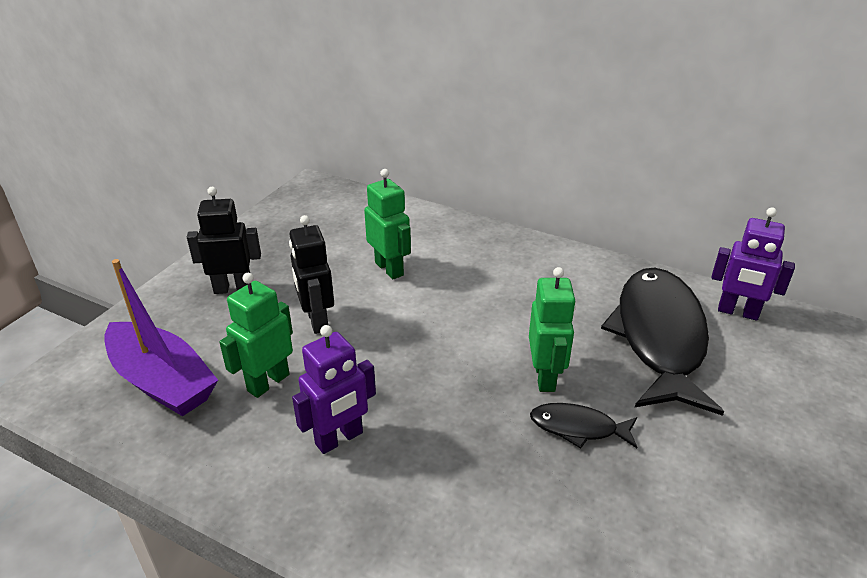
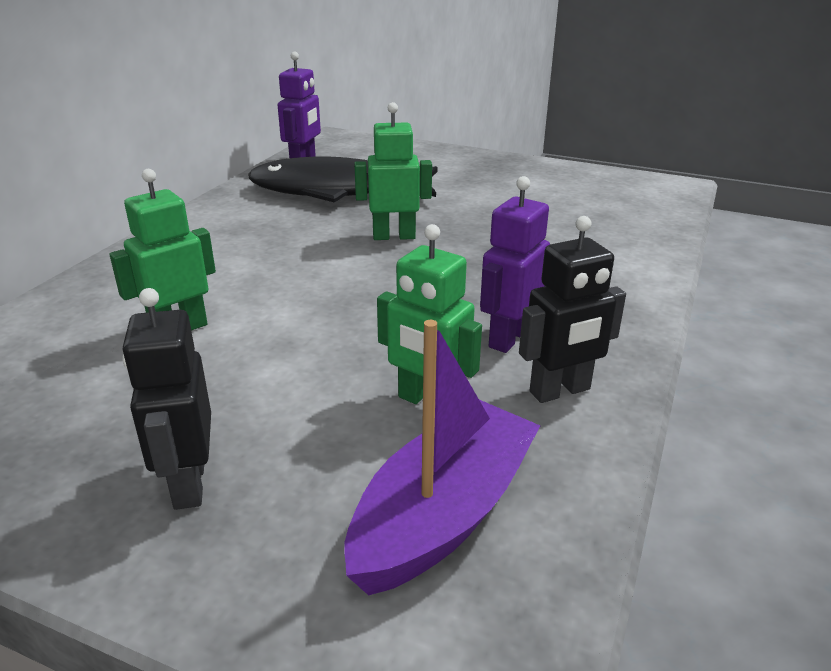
camera: 95 degrees left, 5 degrees down
black robot [289,215,334,334] -> black robot moved to [519,216,626,403]
purple robot [292,325,376,454] -> purple robot turned 105 degrees counterclockwise [480,176,550,353]
black fish [530,403,637,449] -> none

